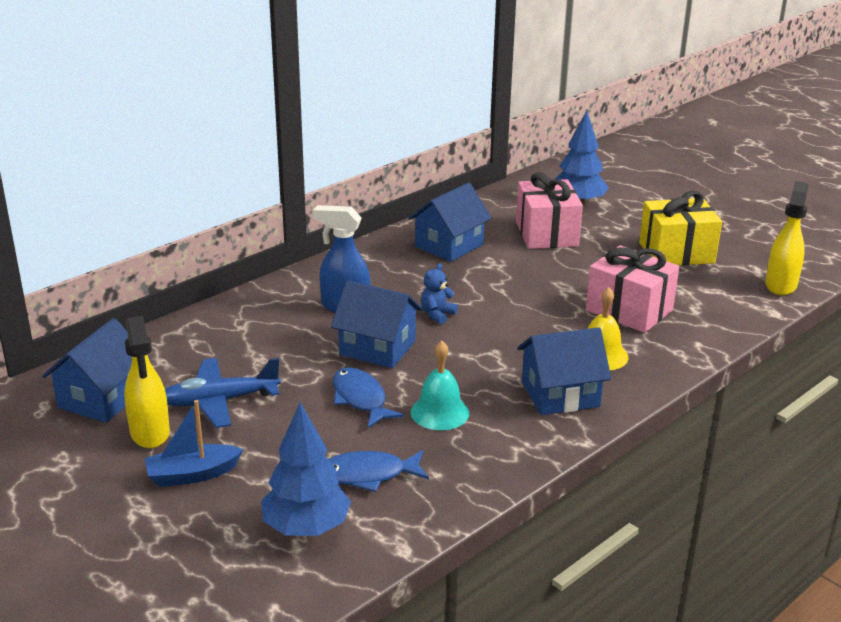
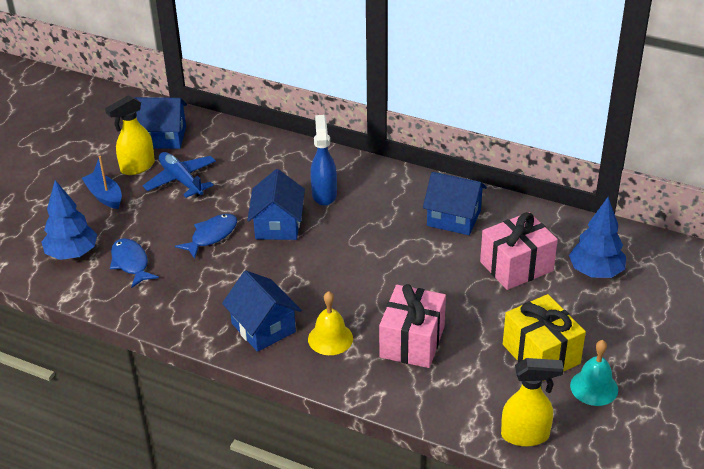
camera: 70 degrees right, 10 degrees up
turquoise bell [411,341,469,430] -> turquoise bell moved to [570,340,618,406]
blue teddy bear [421,263,458,324] -> none

